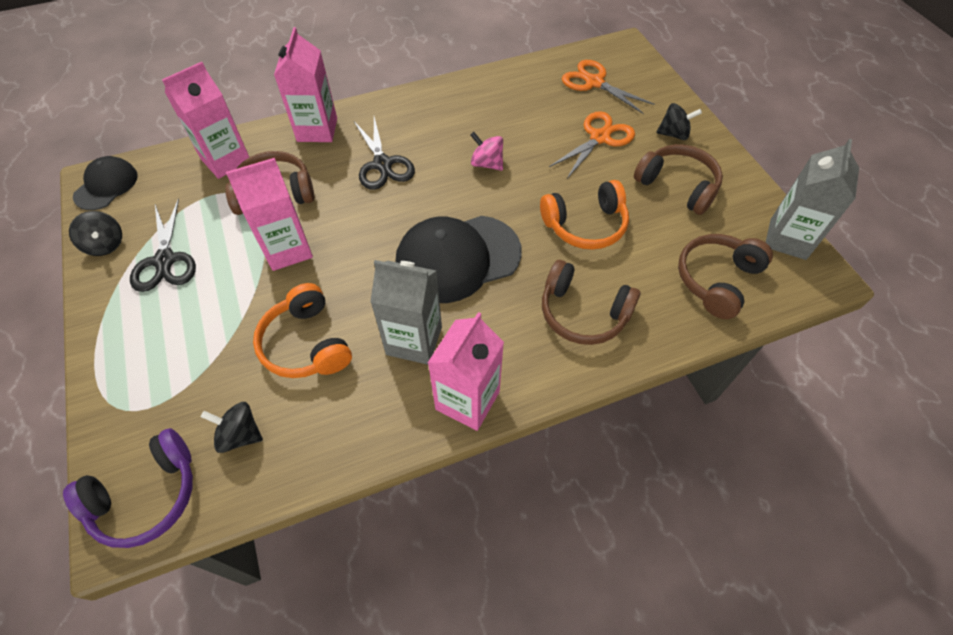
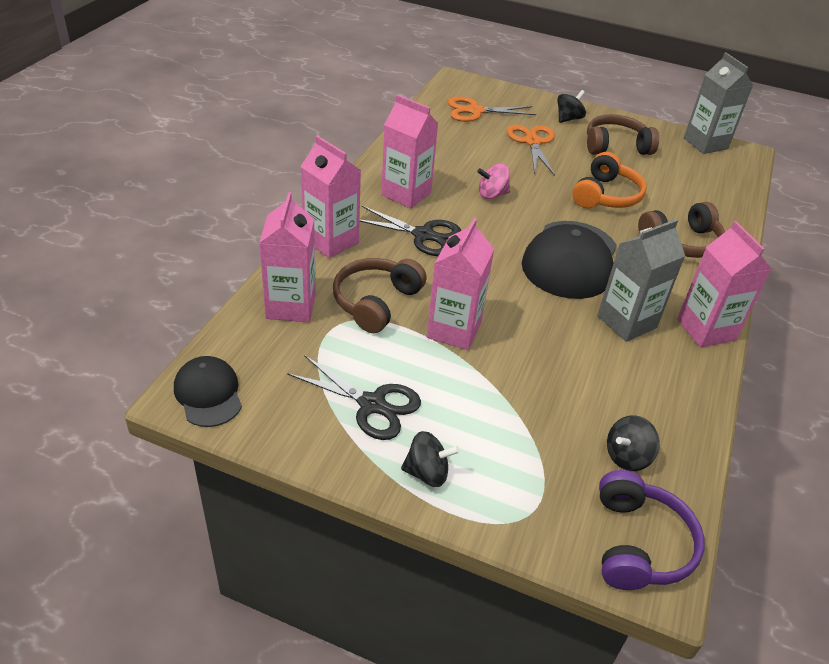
camera: 50 degrees left, 15 degrees down
black spinning top [69,211,122,256] -> black spinning top moved to [401,431,460,487]
orange headphones [253,283,352,378] -> none
brown headphones [678,234,773,319] -> none
none -> pink carton [381,95,438,209]

